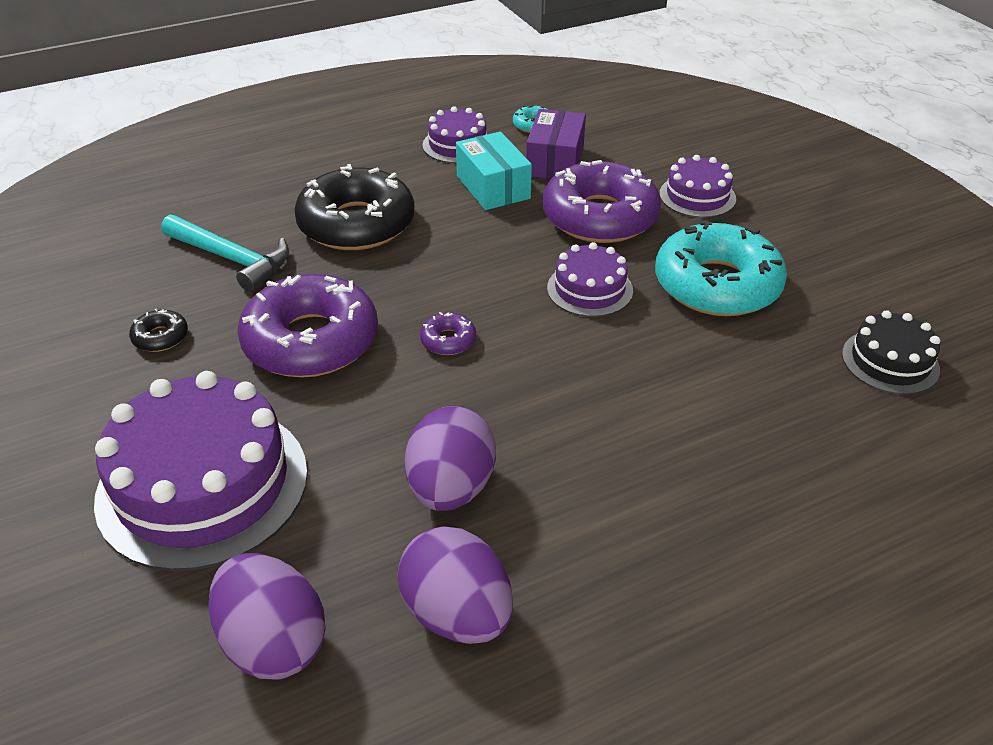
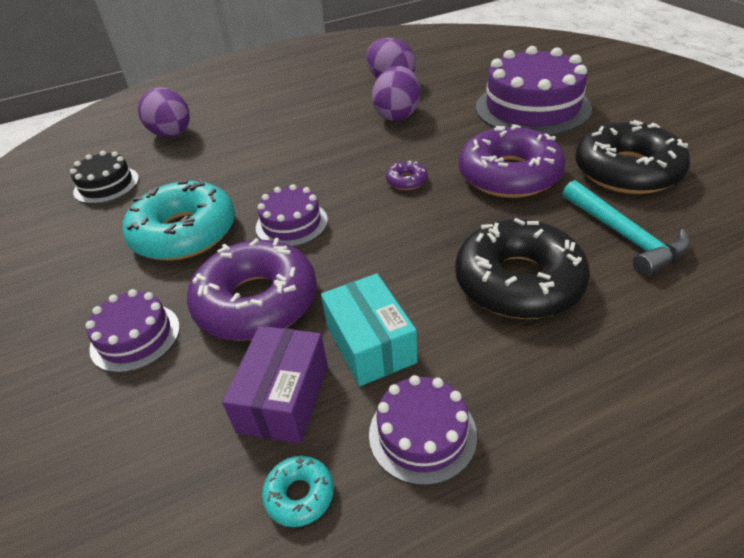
camera: 175 degrees left, 0 degrees up
black donut [129,309,188,352] -> black donut [575,120,690,194], size x2.43
turquoise hammer [161,215,289,292] -> turquoise hammer turned 150 degrees counterclockwise [563,180,690,276]
purple egg [208,553,326,680] -> purple egg moved to [138,87,190,137]

